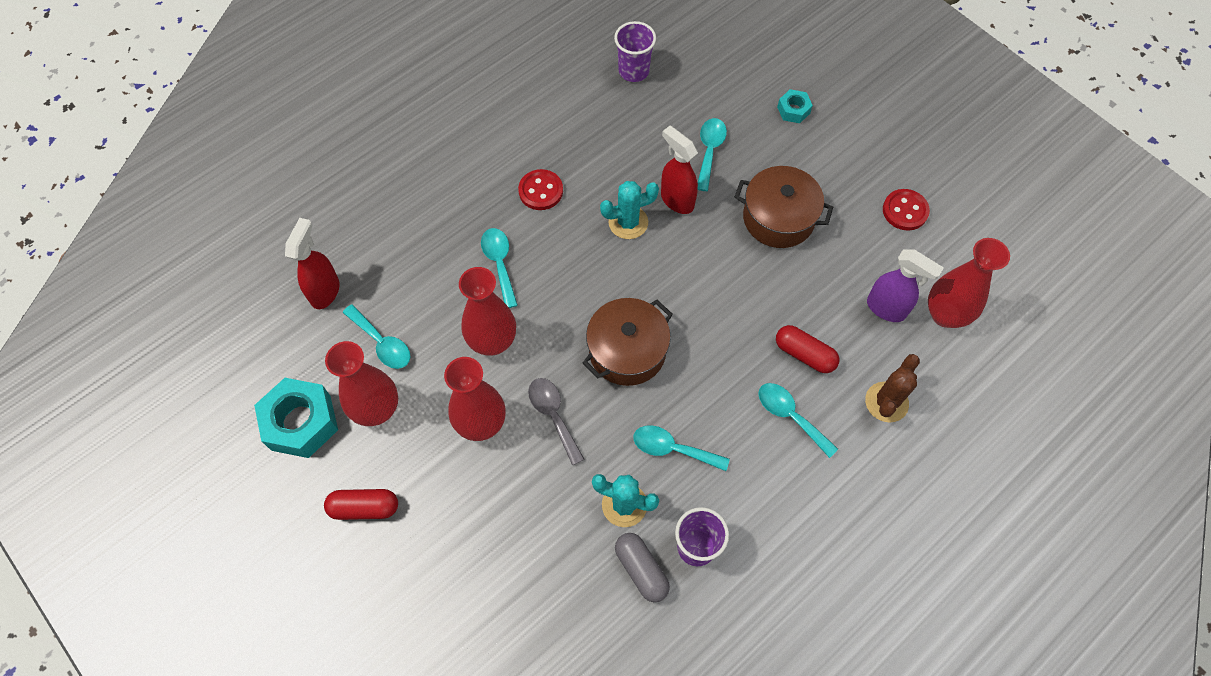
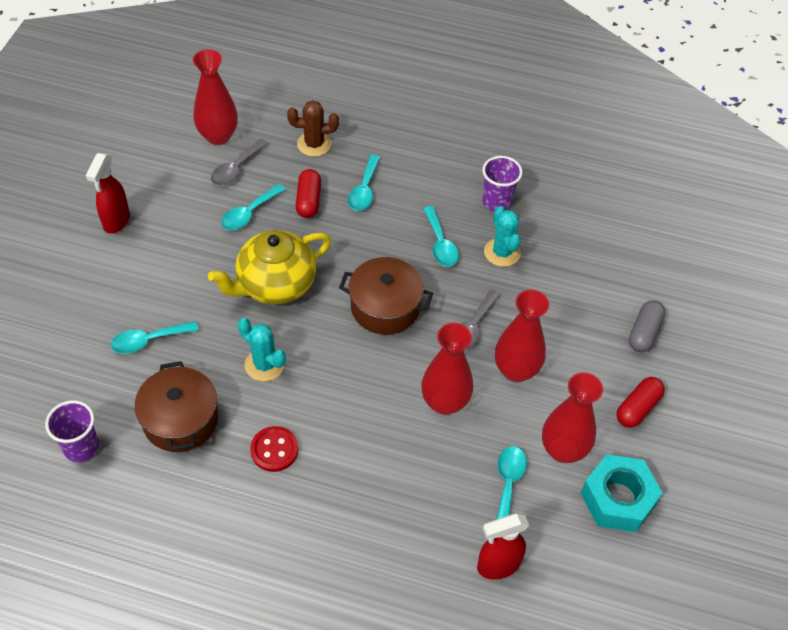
camera: 125 degrees left, 10 degrees down
red capsule [324,489,398,520] -> red capsule turned 75 degrees clockwise [616,377,665,428]
turquoise spoon [481,228,518,308] -> turquoise spoon moved to [221,184,286,230]
grey capsule [615,533,670,602] -> grey capsule moved to [629,300,665,352]
red spray bottle [661,126,698,214] -> red spray bottle moved to [86,153,130,234]
brown pot [735,166,833,248] -> brown pot moved to [135,361,218,452]
turquoise nut [777,89,813,123] -> none
purple spray bottle [867,249,944,322] -> grey spoon [211,139,268,186]
red button [883,189,930,231] -> none
none -> yellow teapot [208,230,331,305]

